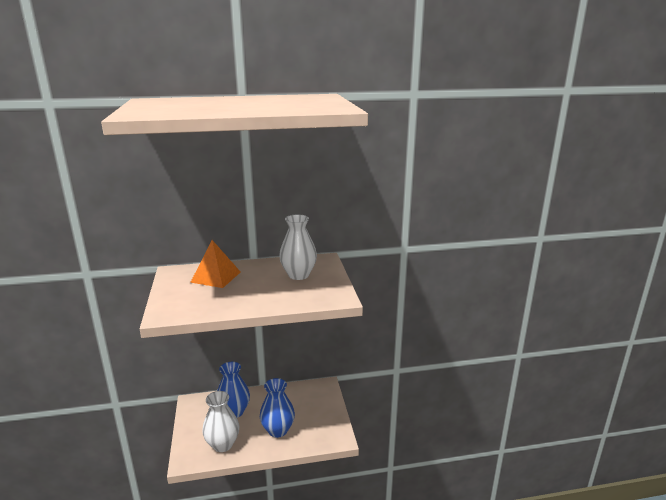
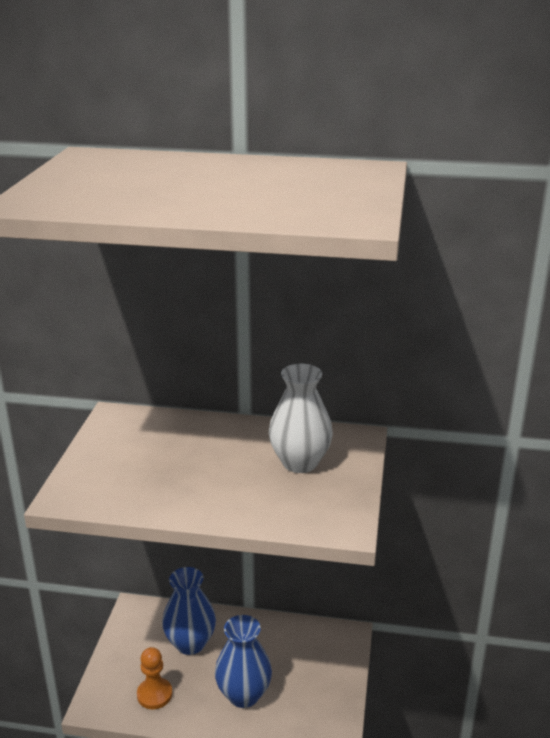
camera: 20 degrees right, 5 degrees up
orange pyramid [190,240,240,288] -> none
white vase [202,391,239,452] -> orange pawn [137,647,172,709]

